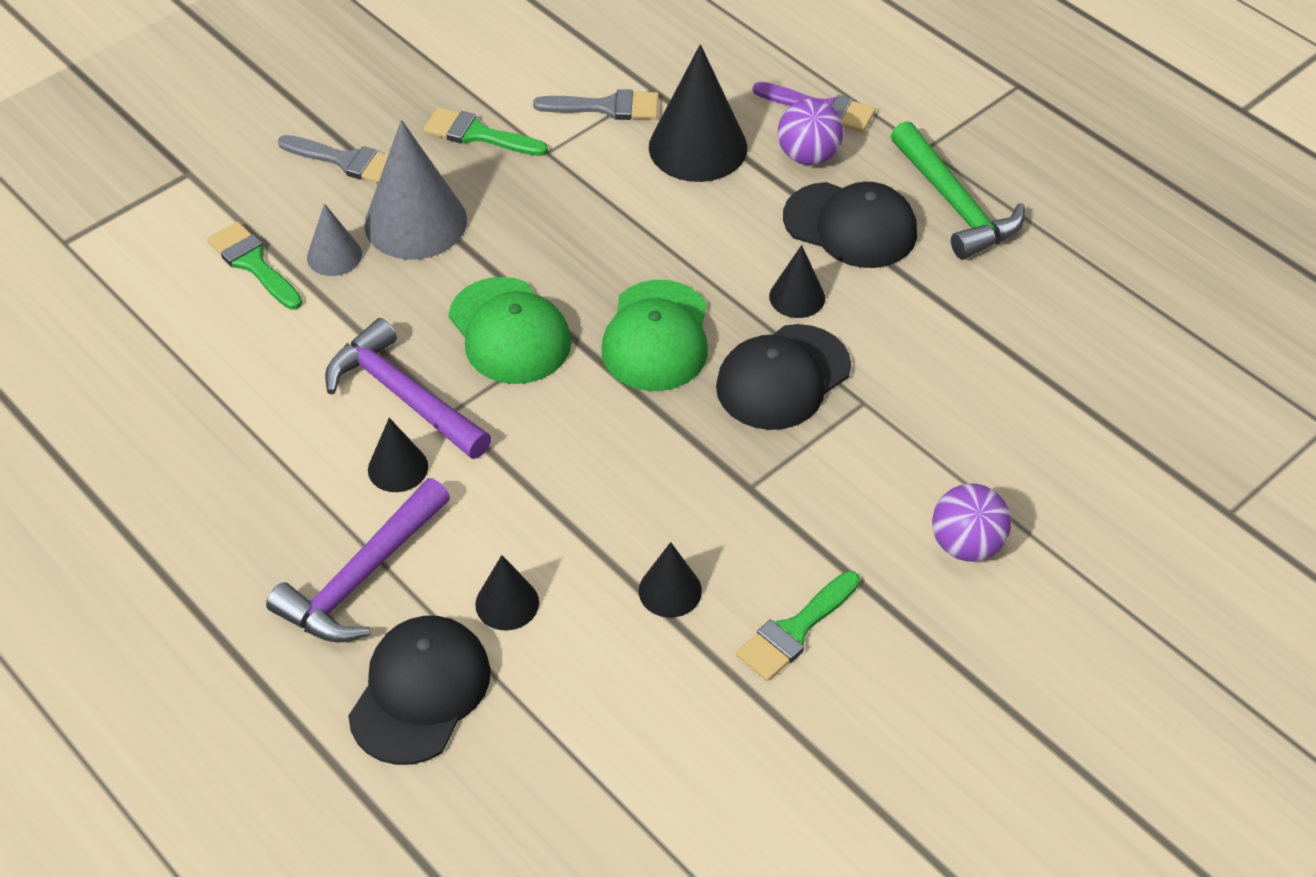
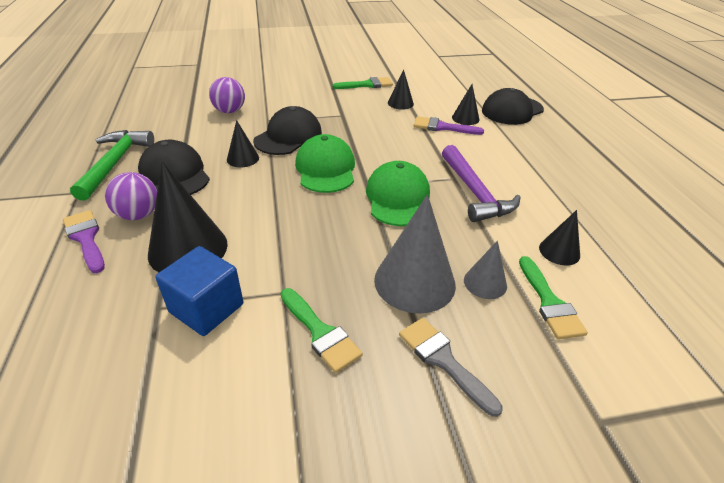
camera: 150 degrees left, 10 degrees down
purple hammer [266,478,450,643] -> none
black cone [368,418,428,492] -> black cone moved to [539,210,580,265]
grey brush [533,89,659,120] -> blue cube [155,246,243,336]
green cap [602,280,708,391] -> green cap turned 45 degrees counterclockwise [295,134,355,193]
black cap [716,324,851,430] -> black cap turned 45 degrees counterclockwise [253,106,322,155]
purple ball [932,483,1011,562] -> purple ball moved to [209,77,245,113]
none -> purple brush [414,116,484,135]

